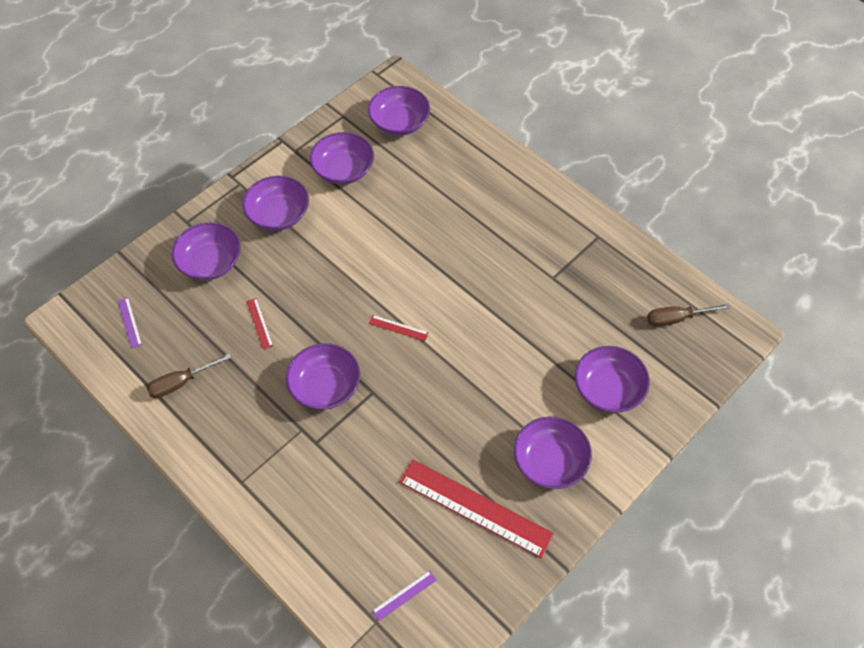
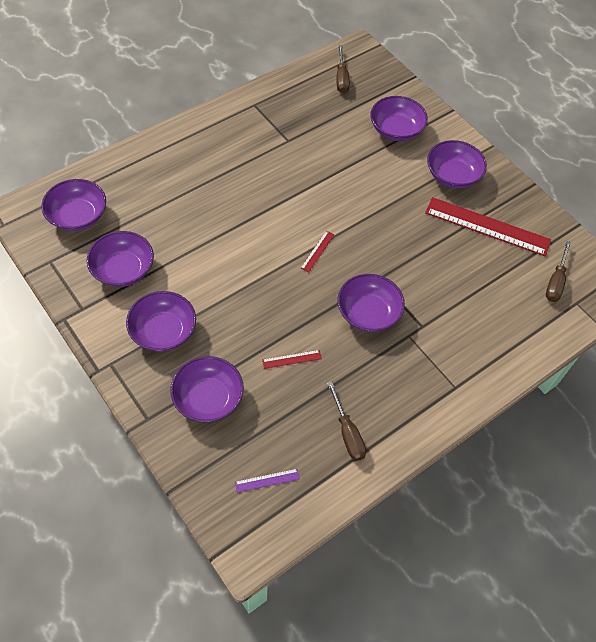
camera: 85 degrees left, 0 degrees up
purple ruler [372,570,437,621] -> brown screwdriver [546,241,571,302]
red ruler [399,459,554,558] -> red ruler turned 75 degrees clockwise [425,197,551,256]

